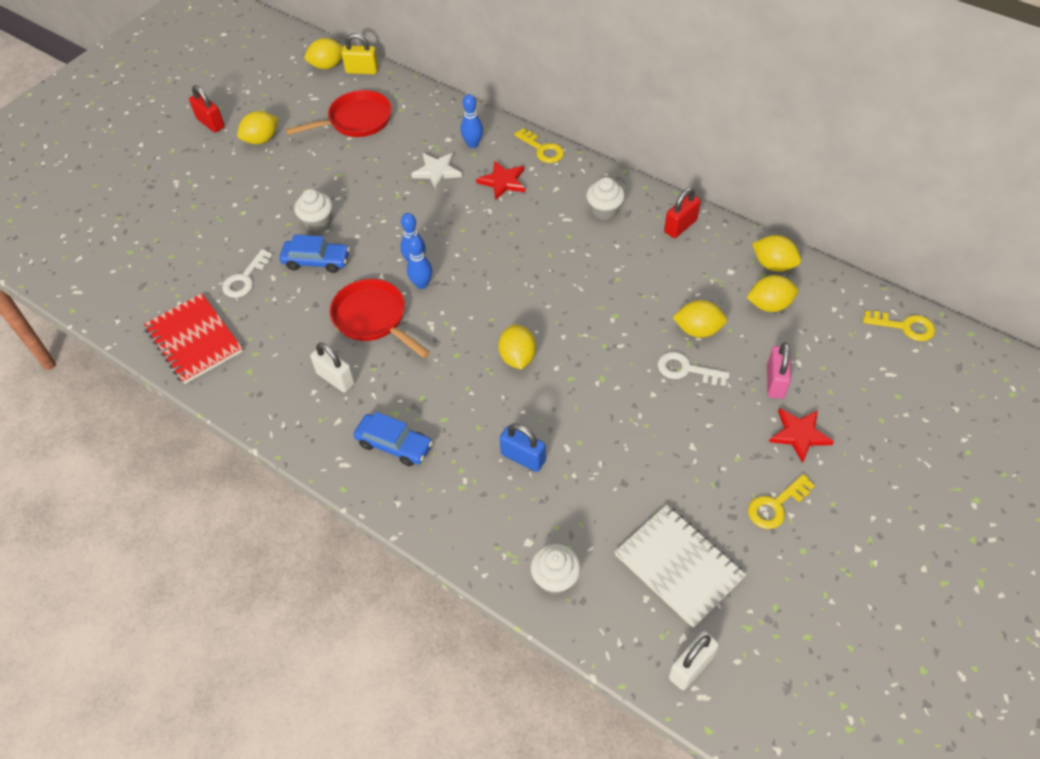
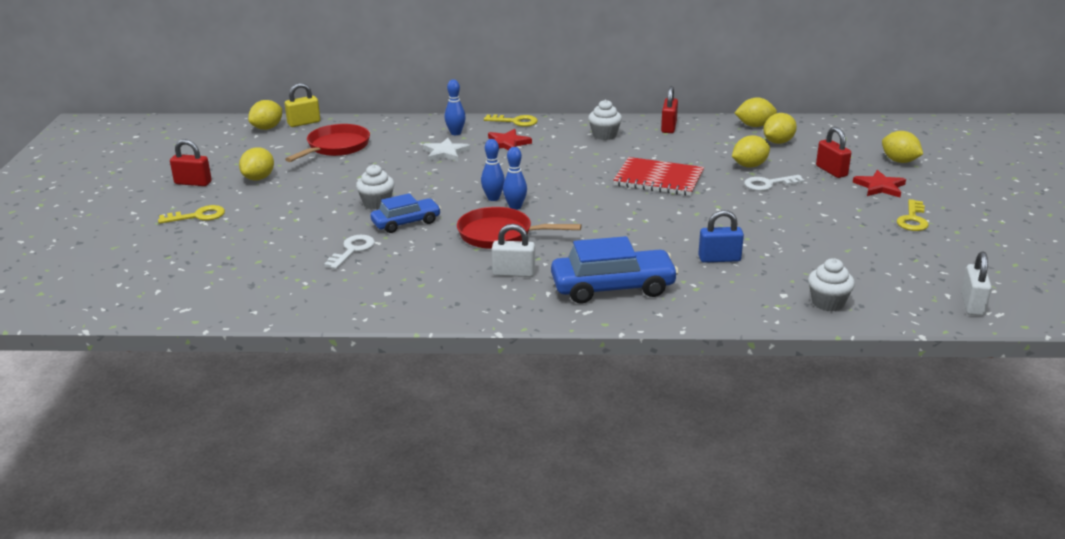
camera: 35 degrees left, 25 degrees down
red notebook [144,293,243,384] -> red notebook moved to [613,157,704,196]
white key [222,249,273,298] -> white key turned 150 degrees counterclockwise [324,235,375,269]
blue car [354,412,433,466] -> blue car [551,236,679,304], size x1.60
yellow lemon [498,324,536,369] -> yellow lemon moved to [882,131,923,163]
white notebook [615,505,746,628] -> none
pink padlock [767,342,791,399] -> red padlock [816,127,851,178]
yellow key [863,311,935,341] -> yellow key moved to [158,205,225,224]

